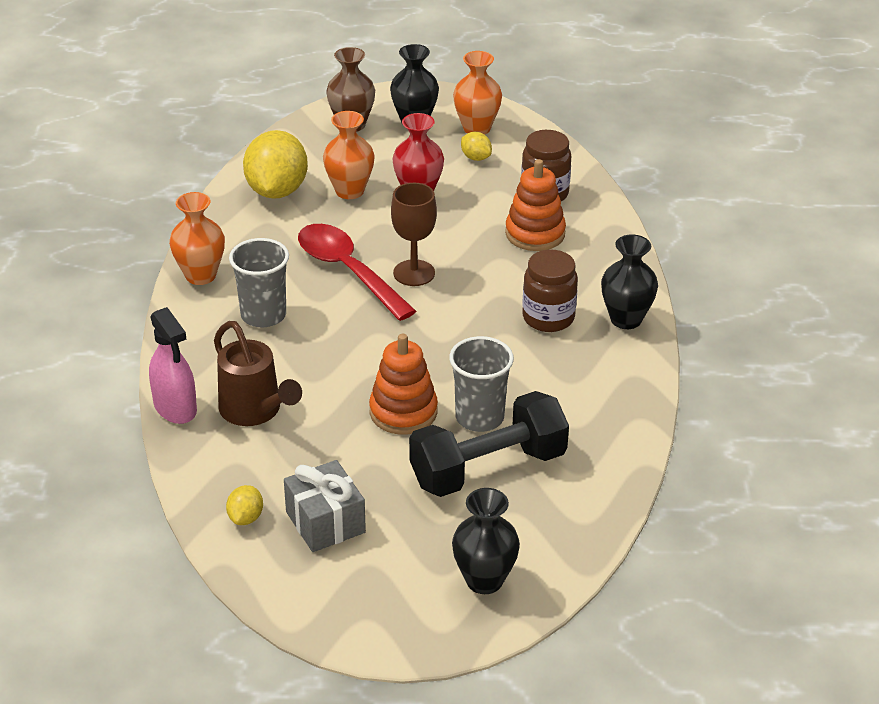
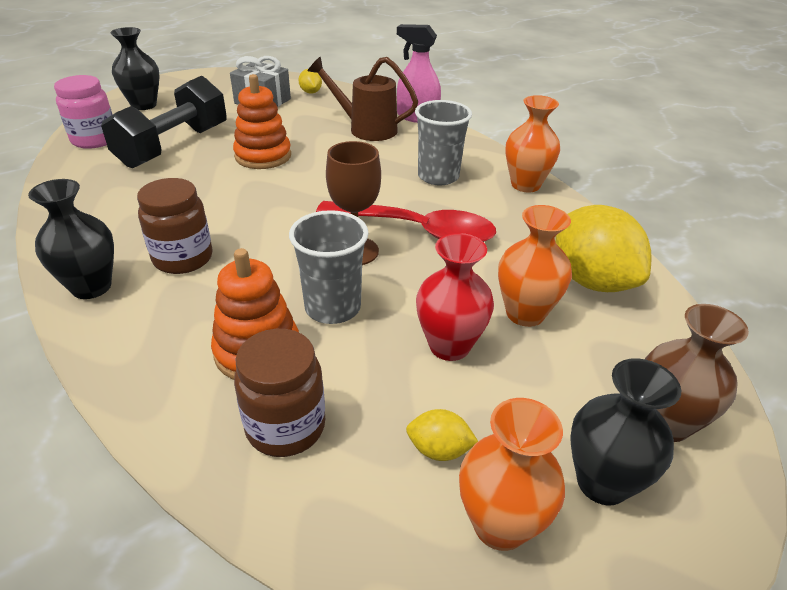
camera: 145 degrees right, 0 degrees up
grey cup [449,336,514,432] -> grey cup moved to [289,210,369,324]
none -> pink jar [54,75,113,149]

